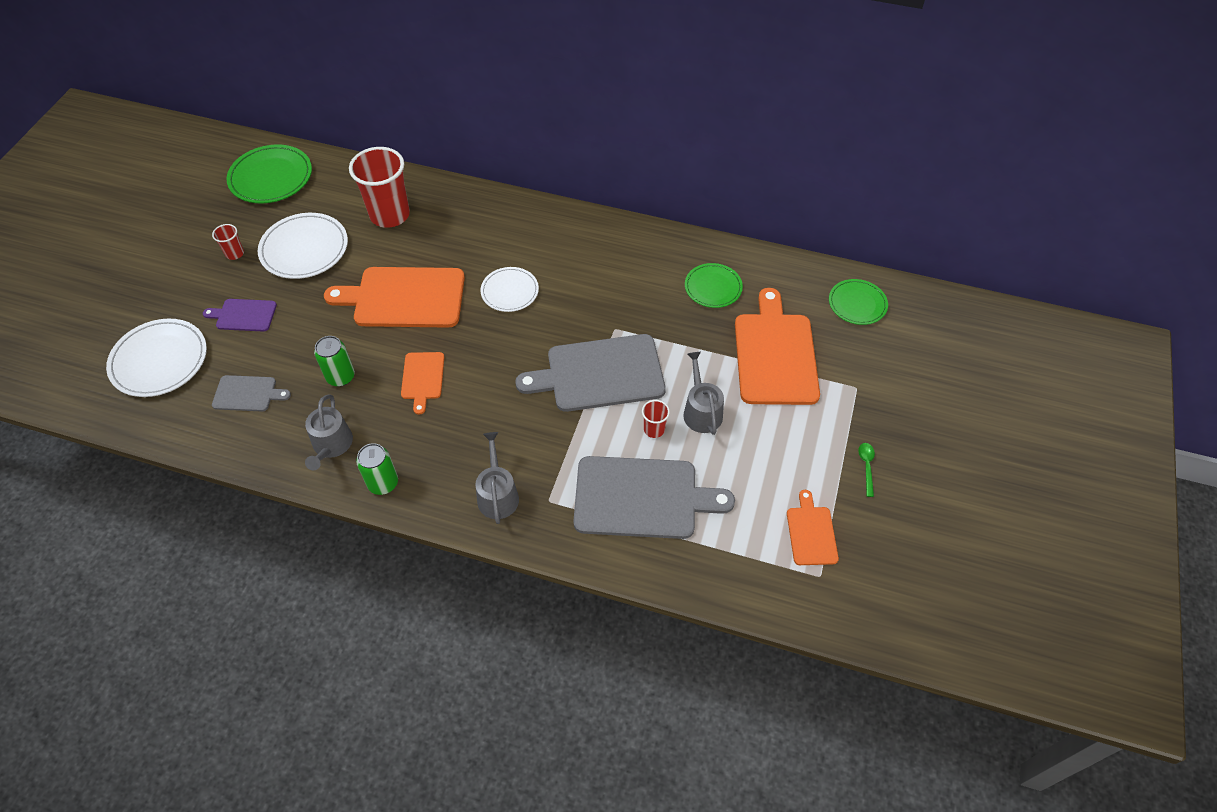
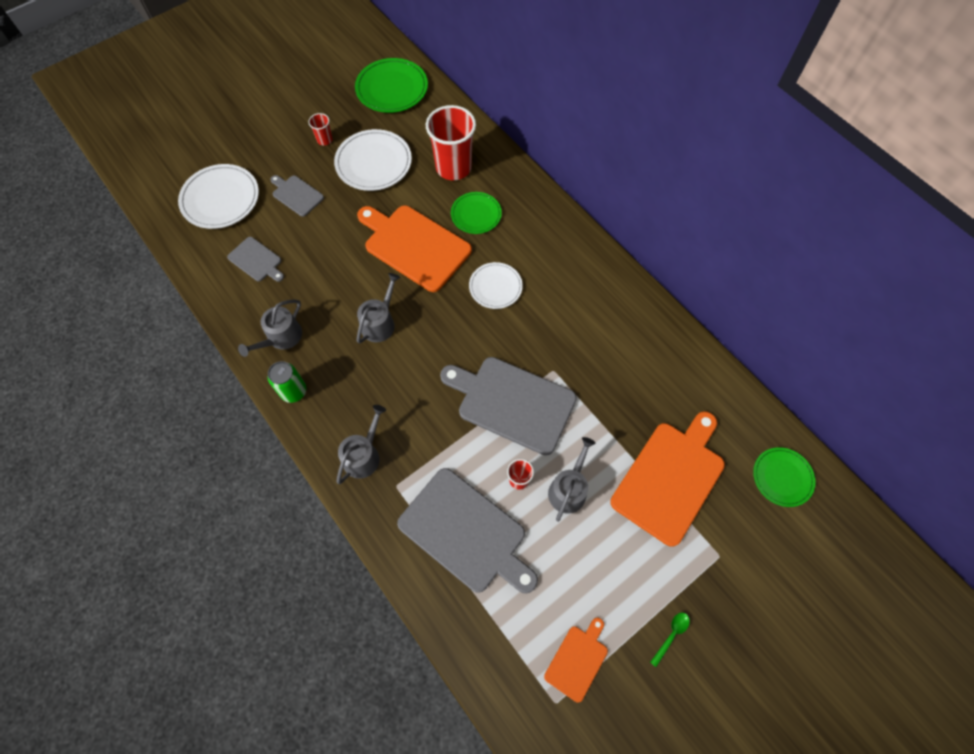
camera: 35 degrees right, 10 degrees up
purple cutting board [203,299,277,332] -> grey cutting board [270,175,324,217]
green can [314,336,355,386] -> none
orange cutting board [401,352,444,415] -> grey watering can [357,273,400,344]
green plate [685,263,743,308] -> green plate moved to [451,192,502,234]

